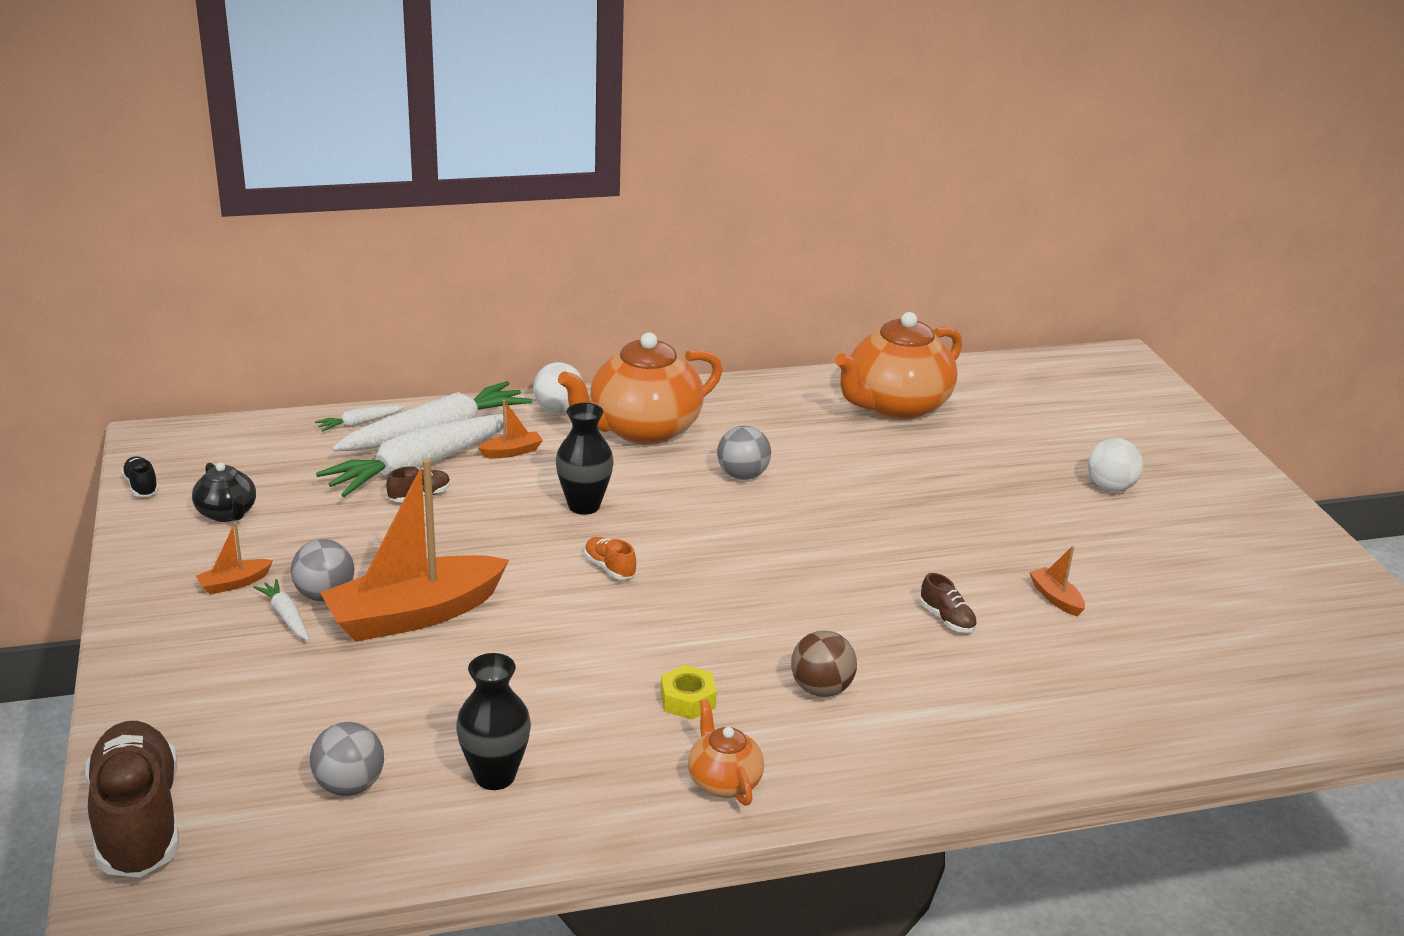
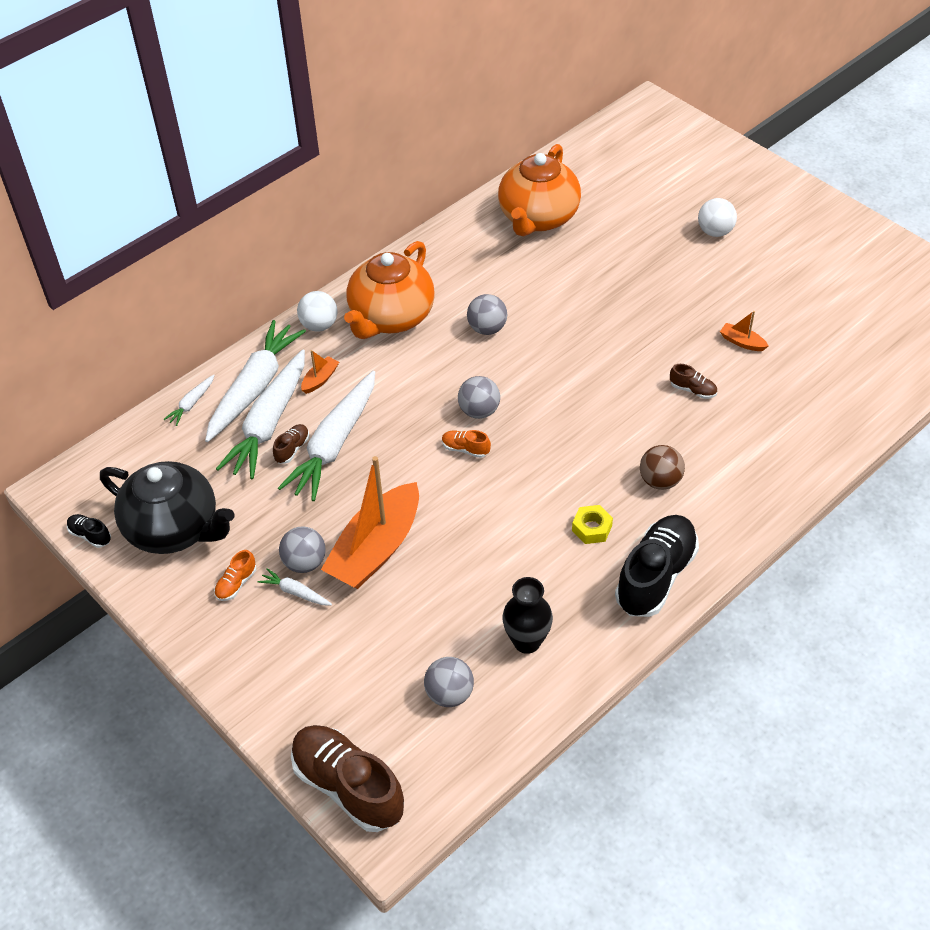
camera: 25 degrees left, 20 degrees up
black teapot [192,462,256,522] -> black teapot [100,461,235,554], size x2.04
orange boat [196,522,273,595] -> orange shoe [214,550,256,601]
black vase [556,403,614,515] -> none
orange teapot [688,699,764,806] -> black shoe [615,515,699,617]
none -> white carrot [278,371,375,501]
none -> grey ball [458,376,500,419]

